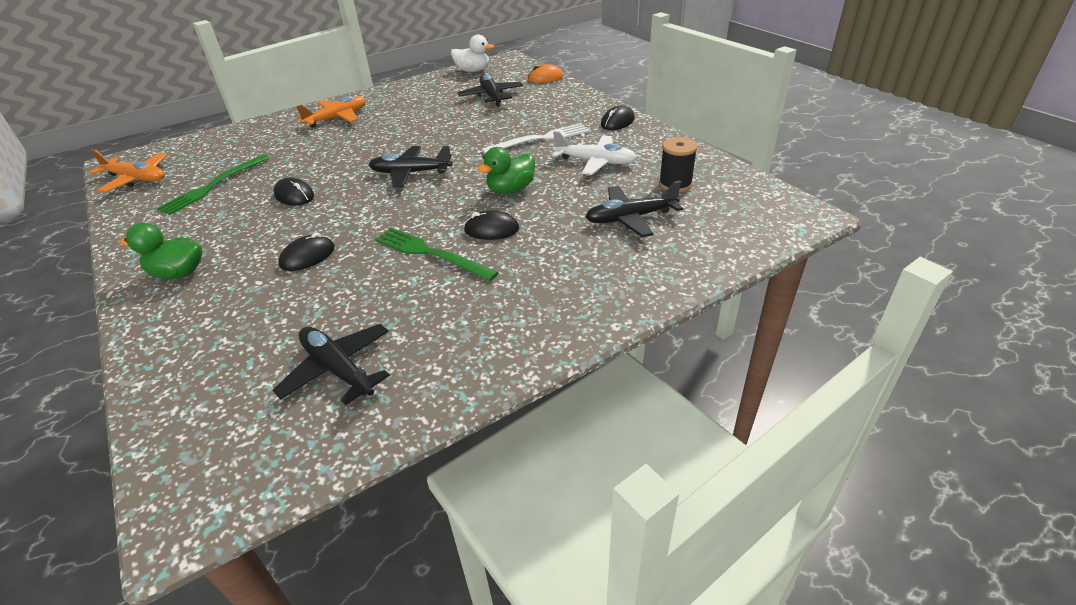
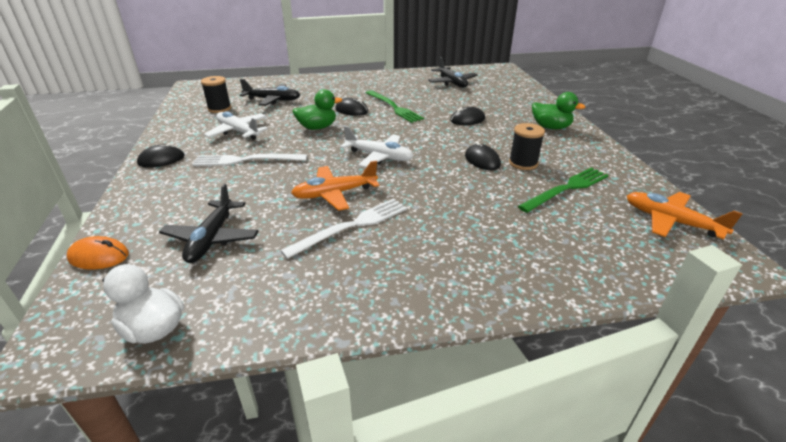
camera: 160 degrees left, 5 degrees down
orange plane [296,96,366,127] -> orange plane moved to [291,160,379,211]
black plane [369,146,452,187] -> white plane [340,126,414,168]
none -> white fork [280,198,407,259]
none -> black spool [509,123,545,170]

